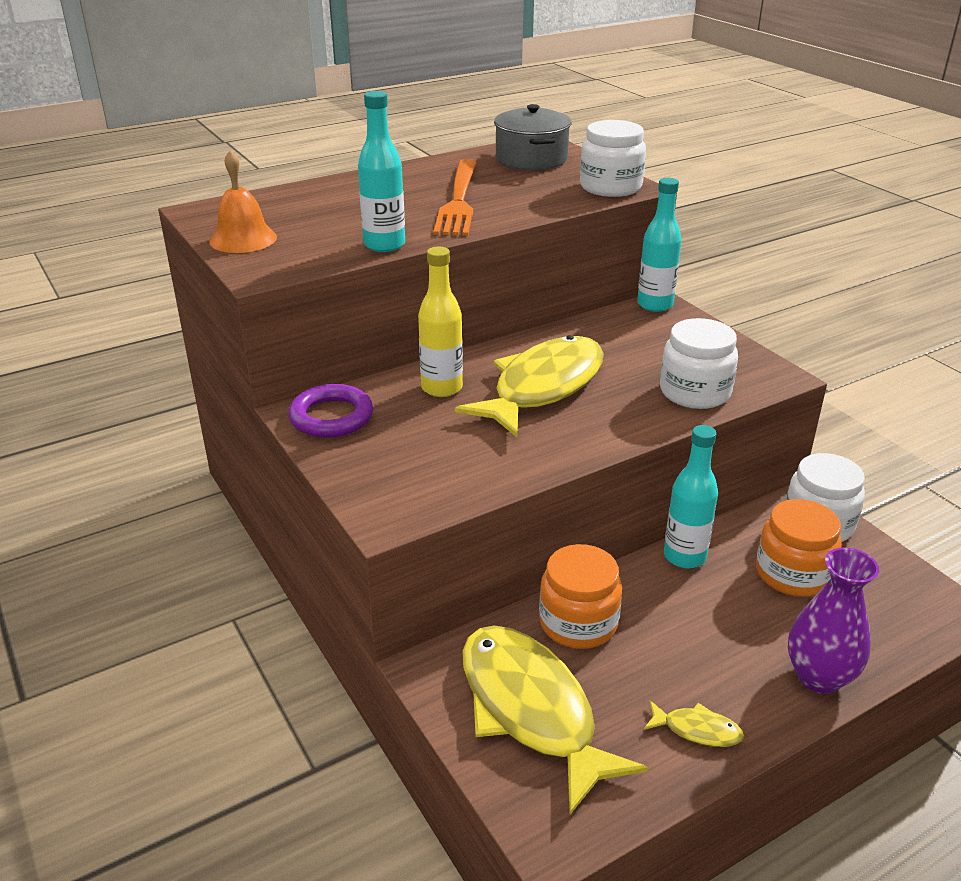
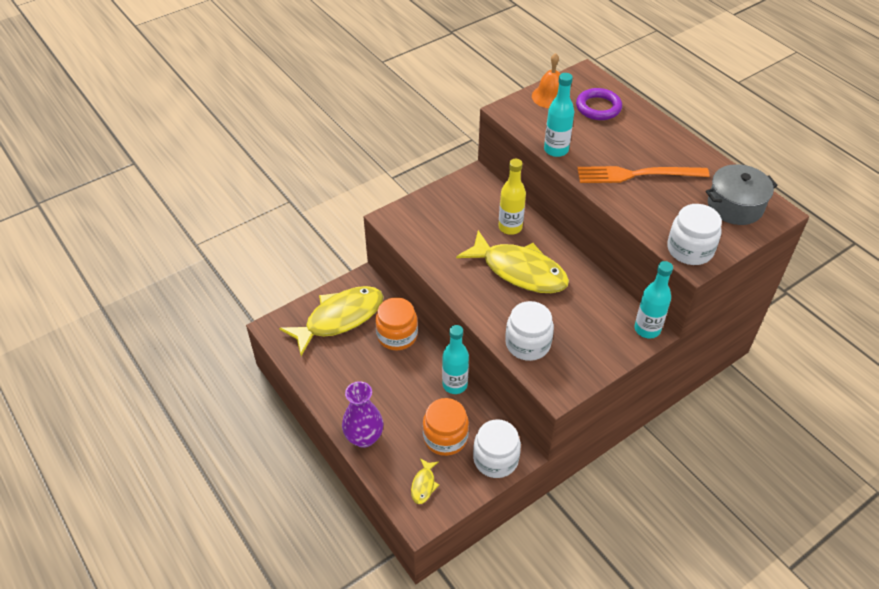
camera: 85 degrees right, 15 degrees up
purple ring [288,384,373,438] -> purple ring moved to [576,88,622,120]
yellow fish [644,701,744,747] -> yellow fish moved to [411,458,439,504]

